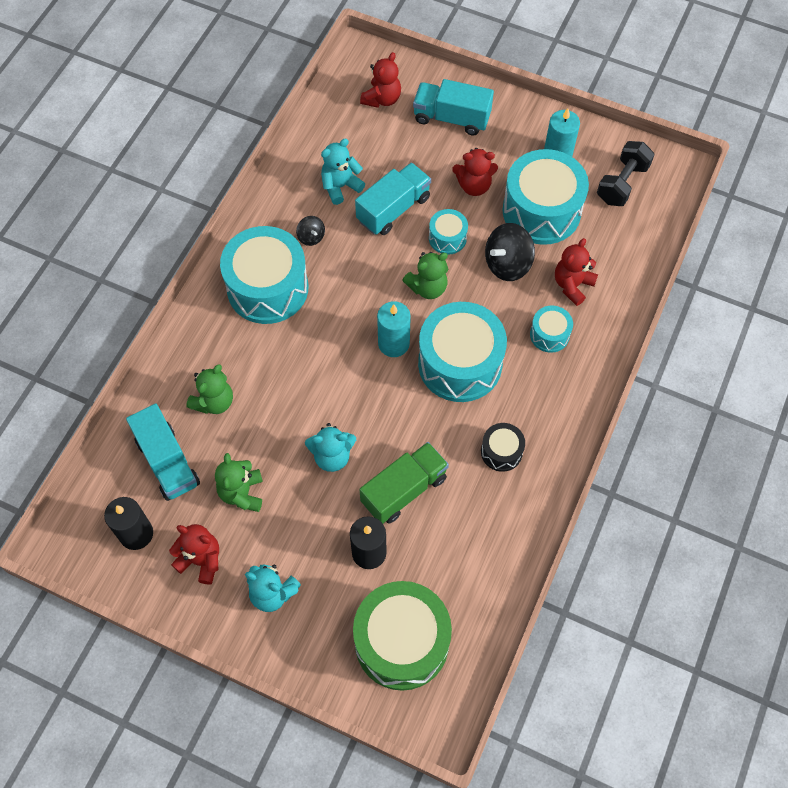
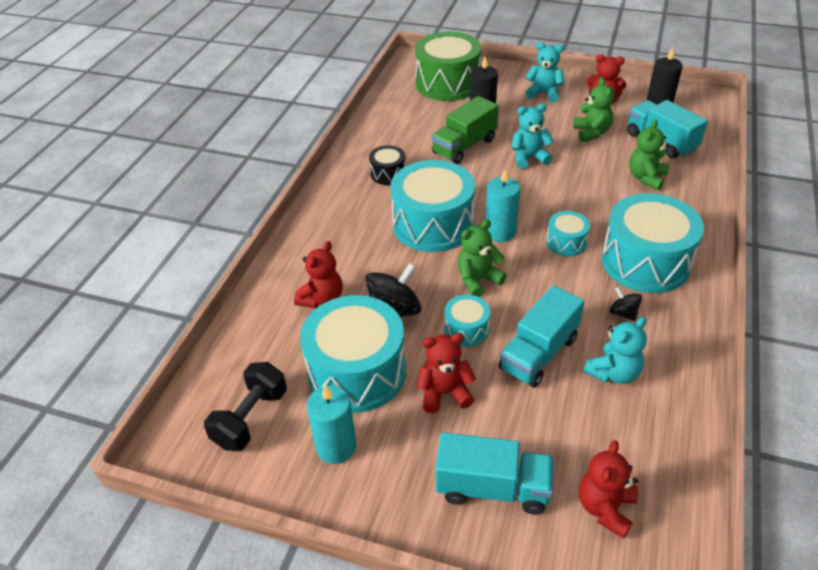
camera: 175 degrees right, 20 degrees down
turquoise drum [530,305,573,353] -> turquoise drum moved to [546,211,590,256]

